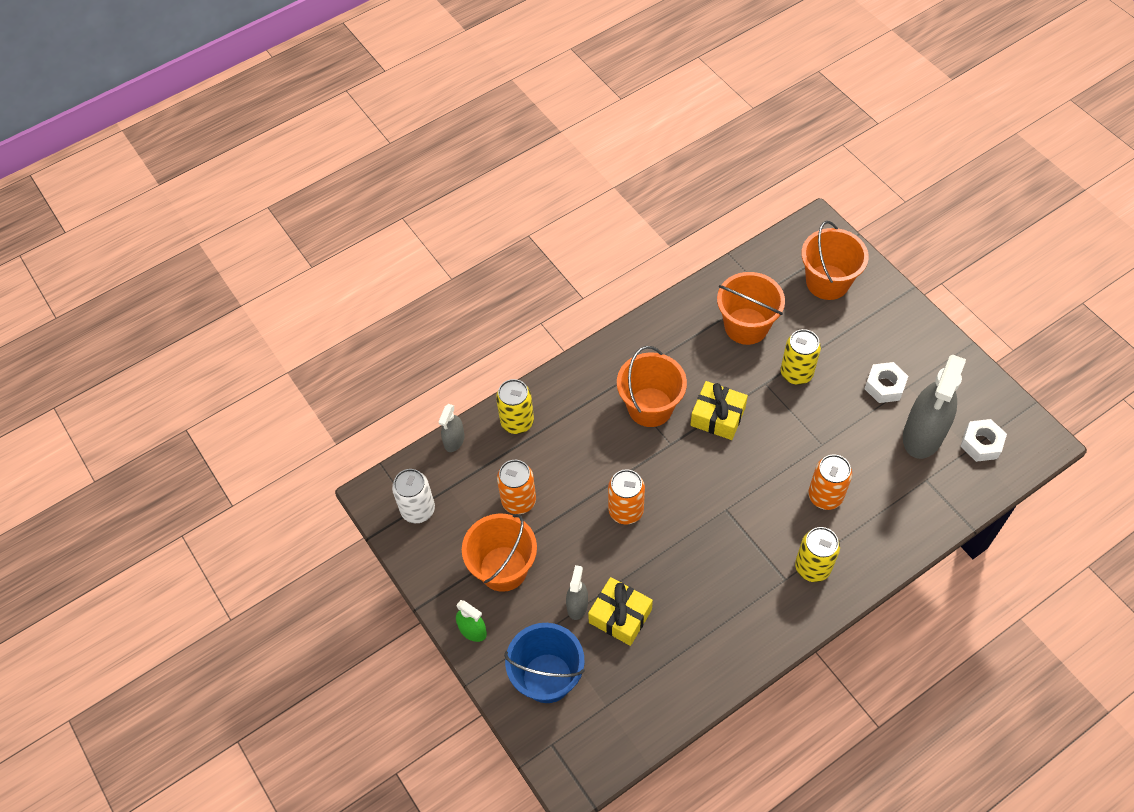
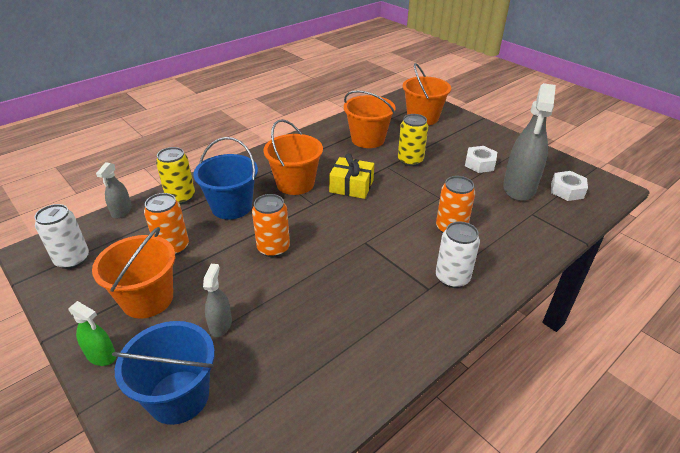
camera: 10 degrees left, 20 degrees down
yellow gift [588,577,653,646] -> none
yellow can [795,527,840,582] -> white can [436,221,480,288]
none -> blue bucket [193,137,258,220]

